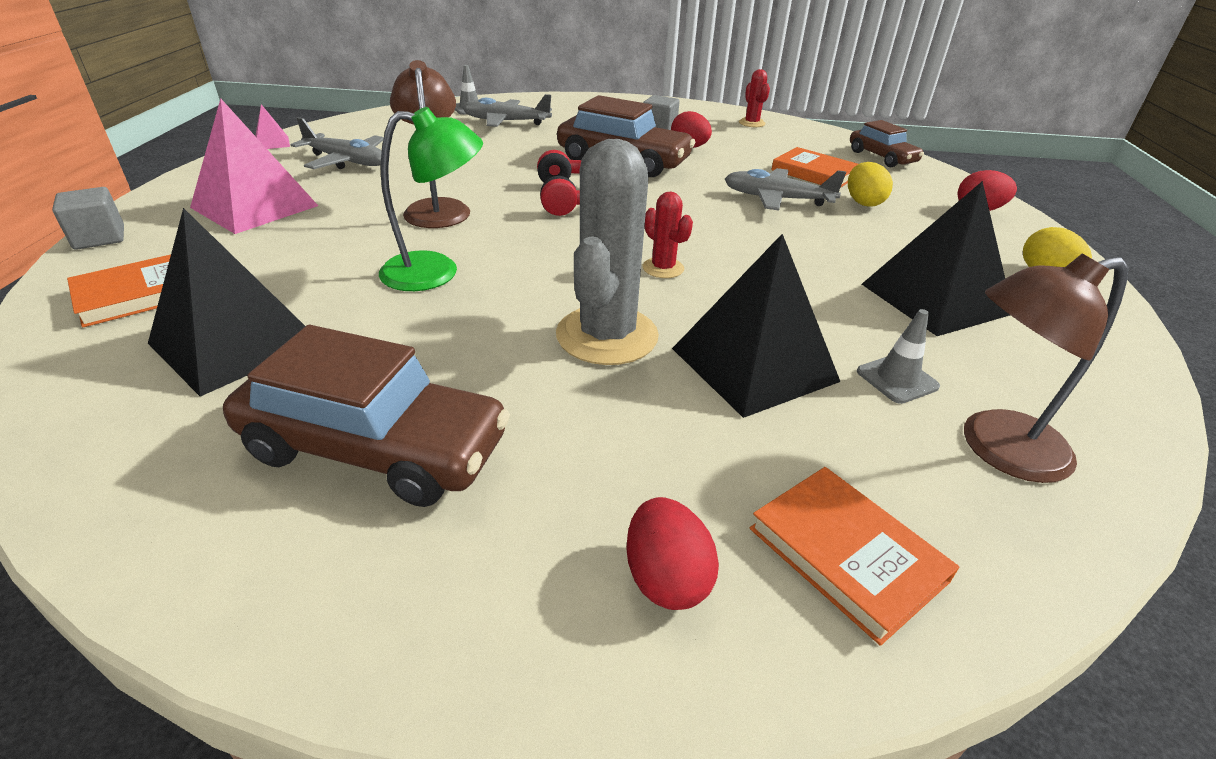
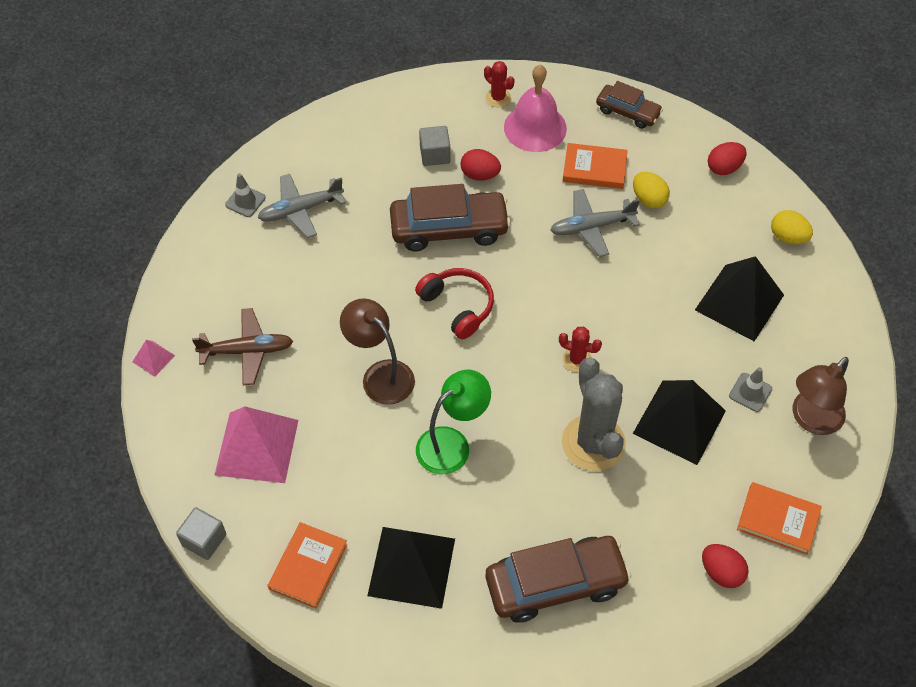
camera: 30 degrees left, 20 degrees up
grey plane [291,117,384,169] -> brown plane [192,308,293,385]
none -> pink bell [504,65,567,152]

